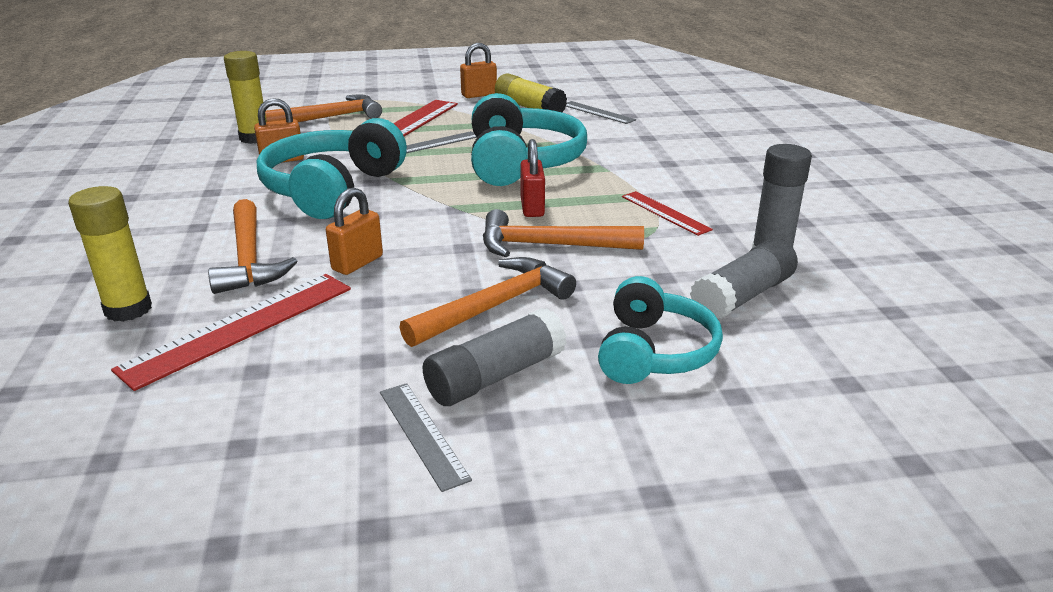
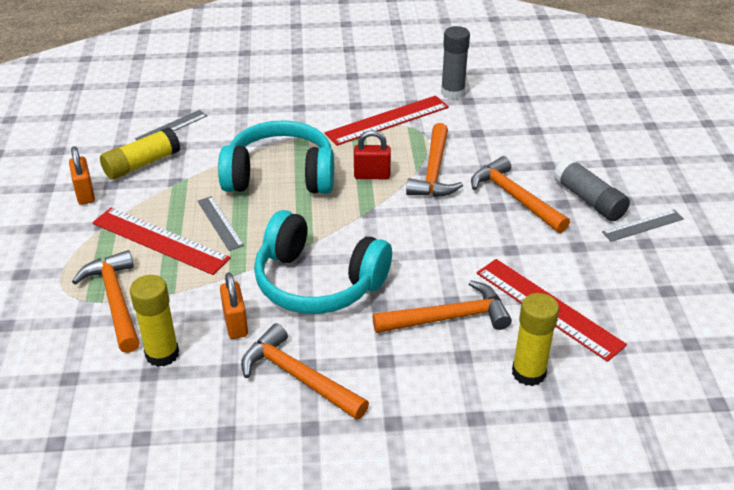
camera: 85 degrees left, 10 degrees up
orange padlock [326,188,383,275] -> none
turquoise headphones [598,276,723,384] -> none
red ruler [622,191,713,236] -> red ruler [325,96,449,146], size x1.73
grey glue stick [690,238,798,319] -> none
none -> orange hammer [241,323,369,420]

